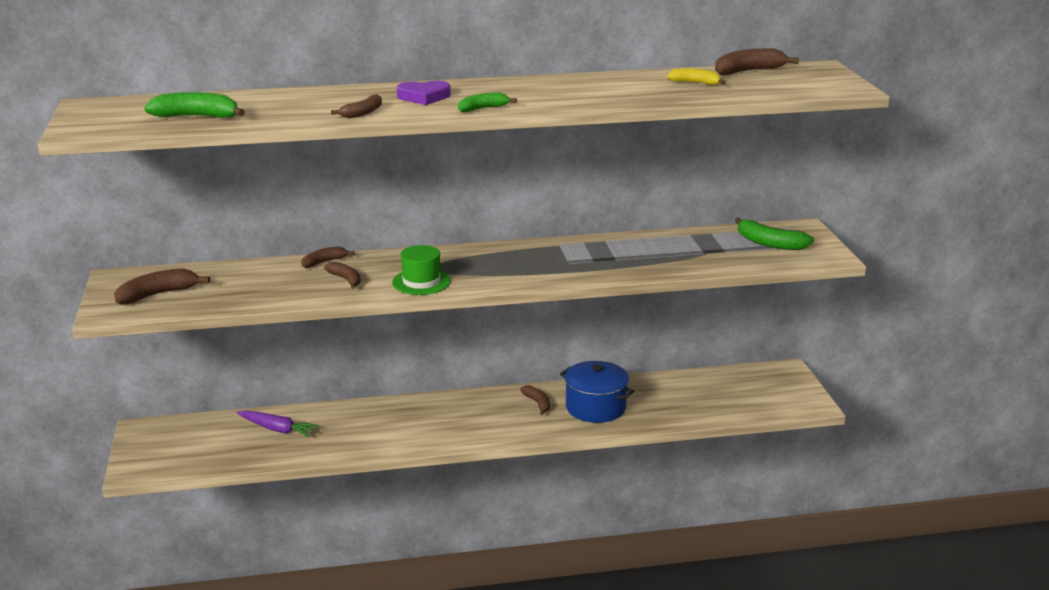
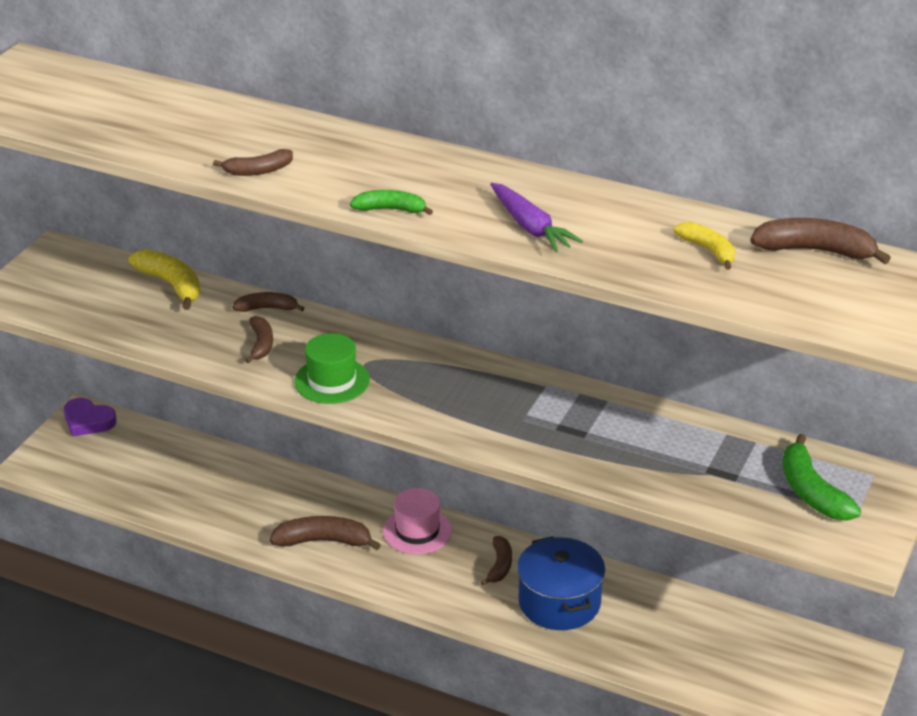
camera: 35 degrees right, 10 degrees up
brown banana [114,268,210,305] -> brown banana moved to [270,516,381,550]
green banana [144,92,245,118] -> none
purple carrot [237,410,319,437] -> purple carrot moved to [490,183,583,252]
purple heart [397,81,451,105] -> purple heart moved to [64,398,117,437]
none -> yellow banana [128,249,200,310]
none -> pink hat [383,488,452,554]

